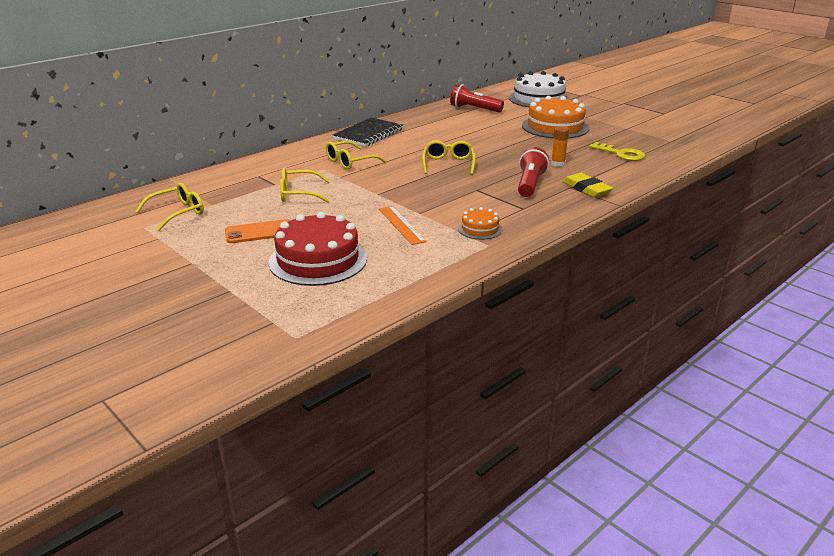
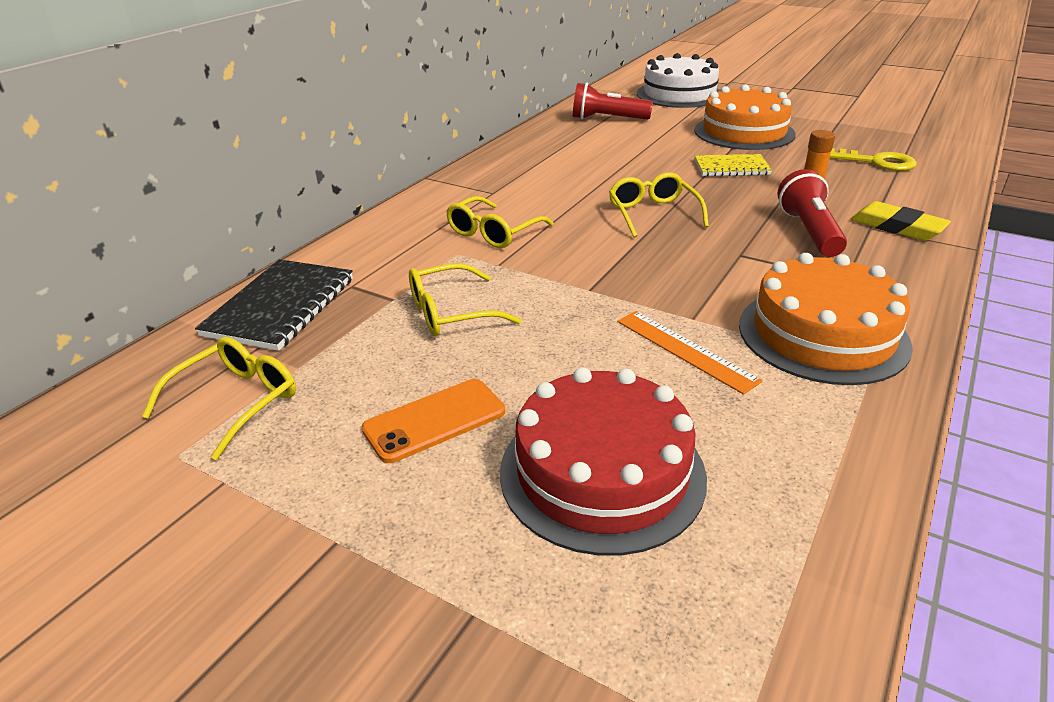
camera: 15 degrees left, 5 degrees up
black notebook [333,118,403,147] -> black notebook moved to [195,259,353,351]
orange cake [458,207,502,240] -> orange cake [739,253,913,385], size x2.03
none -> yellow notebook [695,154,772,177]

